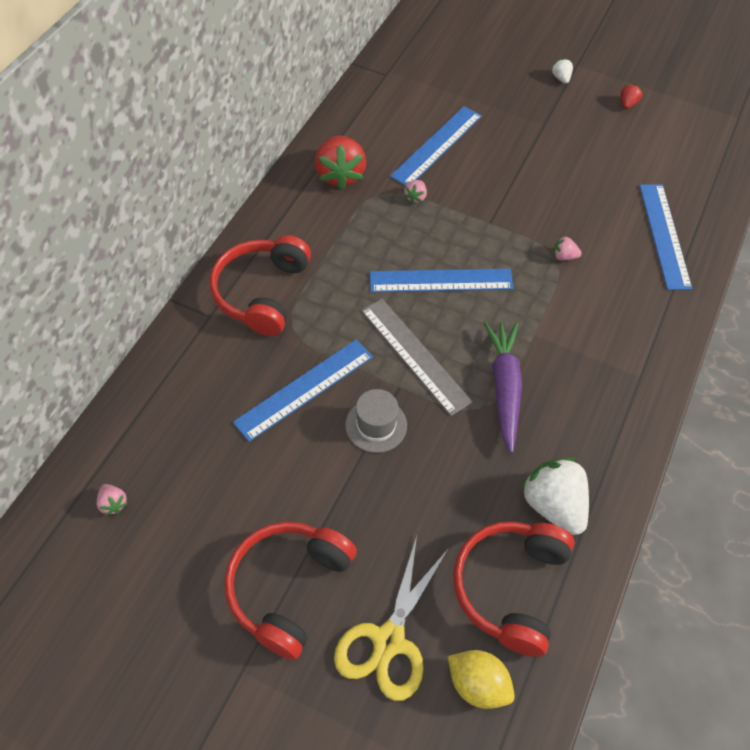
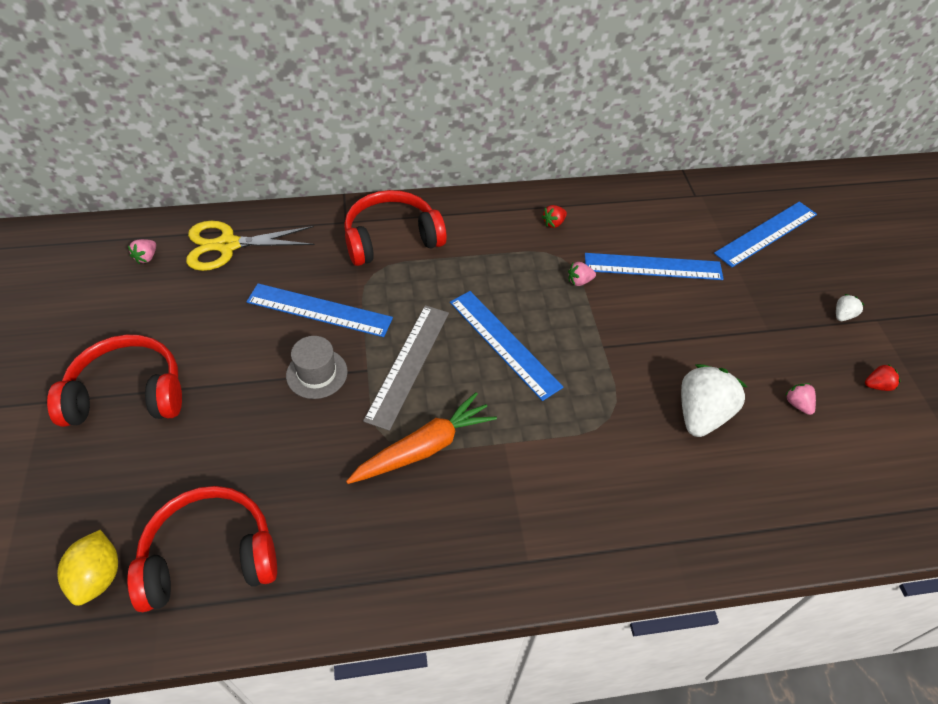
camera: 55 degrees right, 5 degrees down
red strawberry [315,135,366,190] -> red strawberry [542,205,567,228], size x0.45
yellow scissors [334,536,449,701] -> yellow scissors moved to [186,221,315,271]
purple carrot [484,322,522,453] -> orange carrot [346,392,497,484]
white strawberry [520,458,589,535] -> white strawberry moved to [681,364,747,437]
pink strawberry [553,236,582,261] -> pink strawberry moved to [785,383,816,415]
blue ruler [639,184,692,290] -> blue ruler moved to [714,202,817,268]

